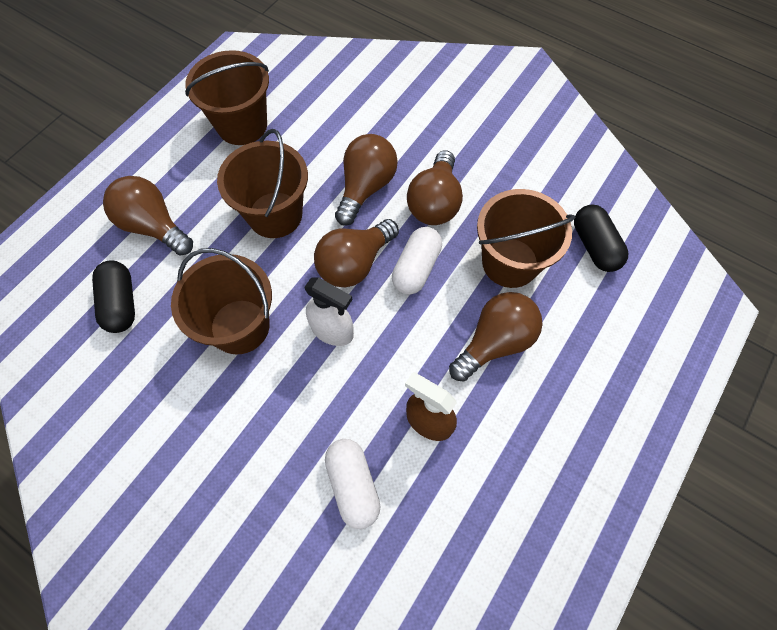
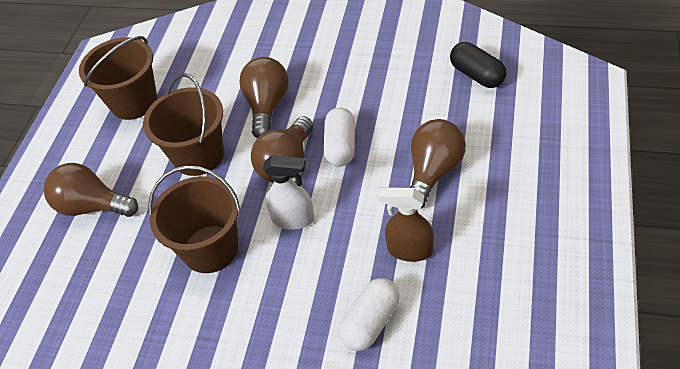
camera: 15 degrees left, 15 degrees down
black capsule [92,261,135,333] -> none
white capsule [325,439,381,529] -> white capsule turned 75 degrees clockwise [339,278,400,351]
brown light bulb [407,150,463,225] -> none
brown bucket [477,189,576,288] -> none

